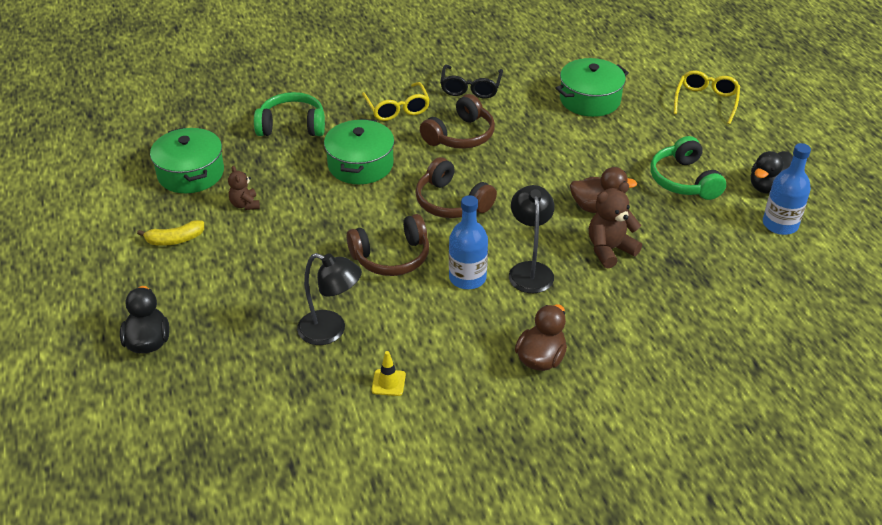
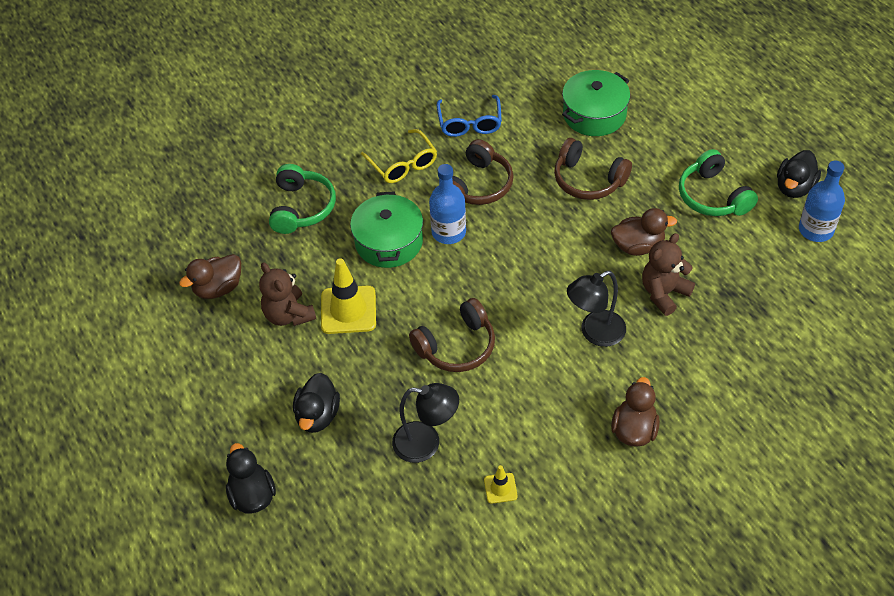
camera: 10 degrees left, 10 degrees up
yellow banana [137,220,204,246] -> none
green pot [150,127,224,193] -> brown duck [179,254,241,299]
brown teddy bear [228,166,260,210] -> brown teddy bear [259,262,316,326], size x1.63
green headphones [254,92,325,136] -> green headphones turned 105 degrees clockwise [269,164,336,234]
brown headphones [415,157,497,218] -> brown headphones moved to [554,138,632,200]
black glasses [440,64,503,99] -> blue glasses [437,95,502,137]
blue bottle [449,195,488,289] -> blue bottle moved to [429,164,466,244]
black lamp [509,185,555,293] -> black lamp turned 105 degrees counterclockwise [567,271,626,347]
yellow glasses [674,70,740,124] -> none
none -> black duck [293,373,340,433]
none -> yellow traffic cone [321,258,376,334]

